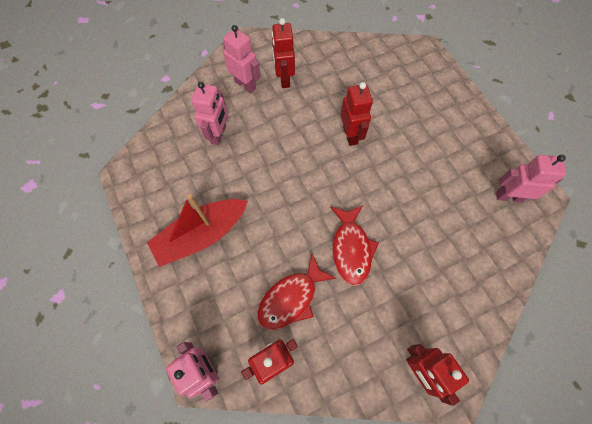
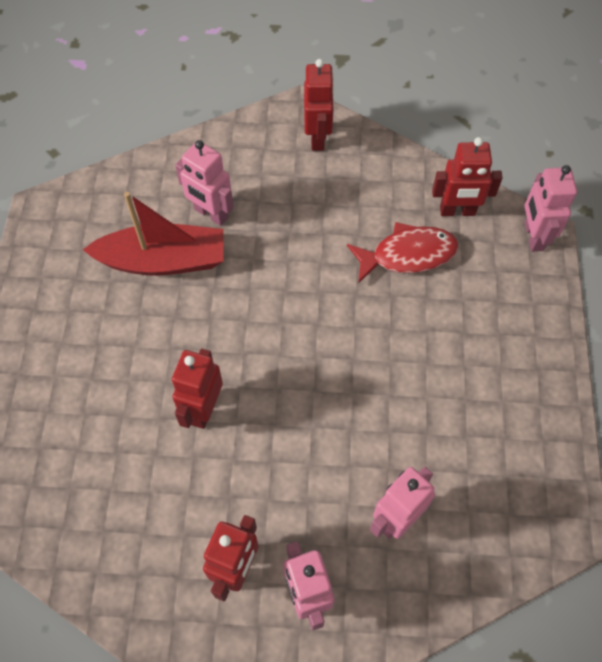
camera: 150 degrees left, 5 degrees down
red boat [147,194,248,267] -> red boat moved to [83,192,224,276]
red fish [330,205,379,286] -> none
pink robot [496,155,566,202] -> pink robot moved to [175,140,234,226]

